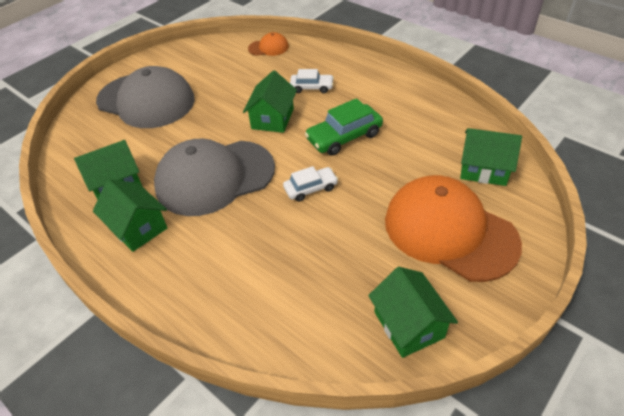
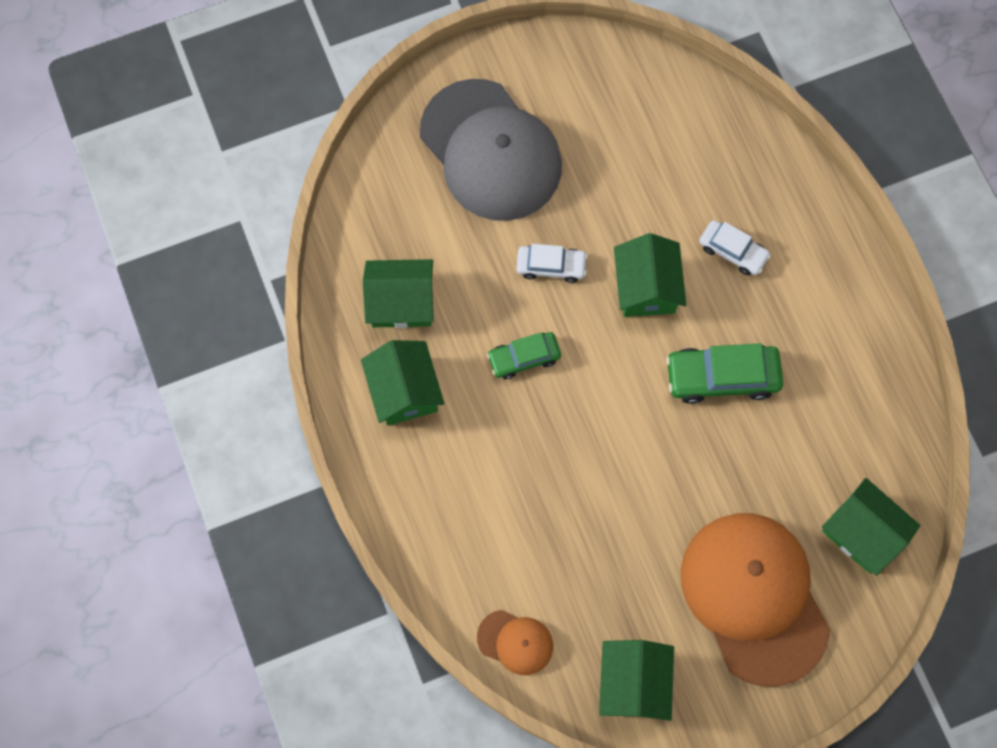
camera: 25 degrees right, 25 degrees up
grey cap [154,139,275,216] -> green car [487,332,561,379]
green house [243,70,297,133] -> green house turned 45 degrees counterclockwise [614,233,686,317]
orange cap [248,32,289,56] -> orange cap moved to [477,610,553,675]
white car [283,166,338,202] -> white car moved to [516,244,588,283]

